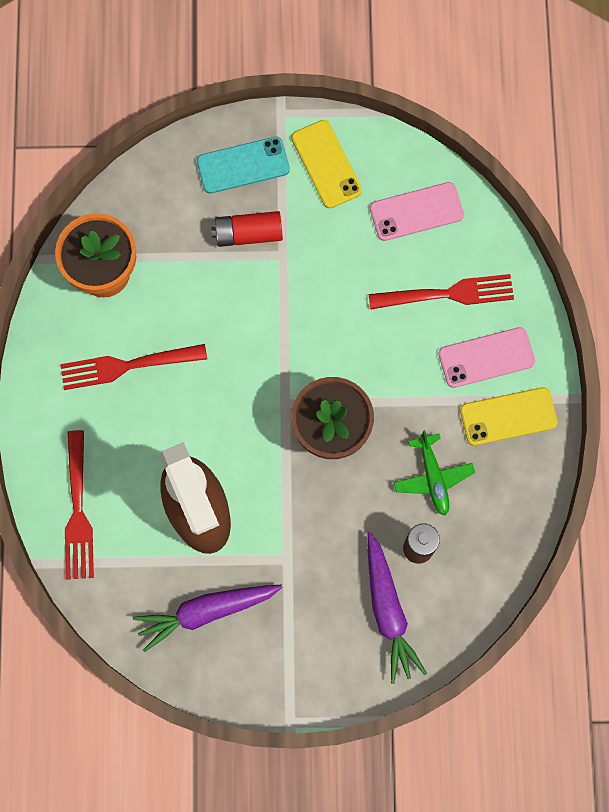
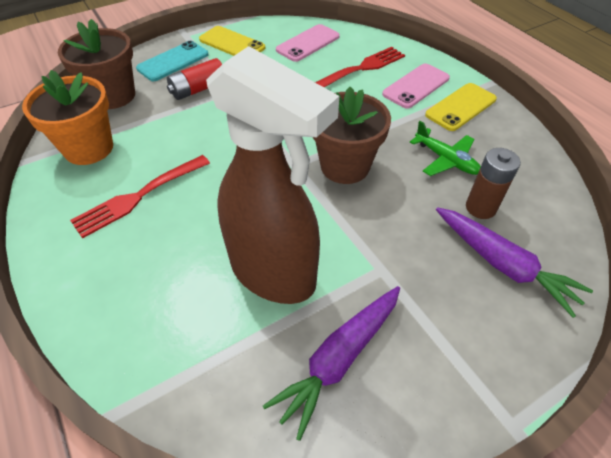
camera: 30 degrees left, 25 degrees down
red fork [65,430,94,580] -> none
none -> brown flower pot [58,19,135,109]

